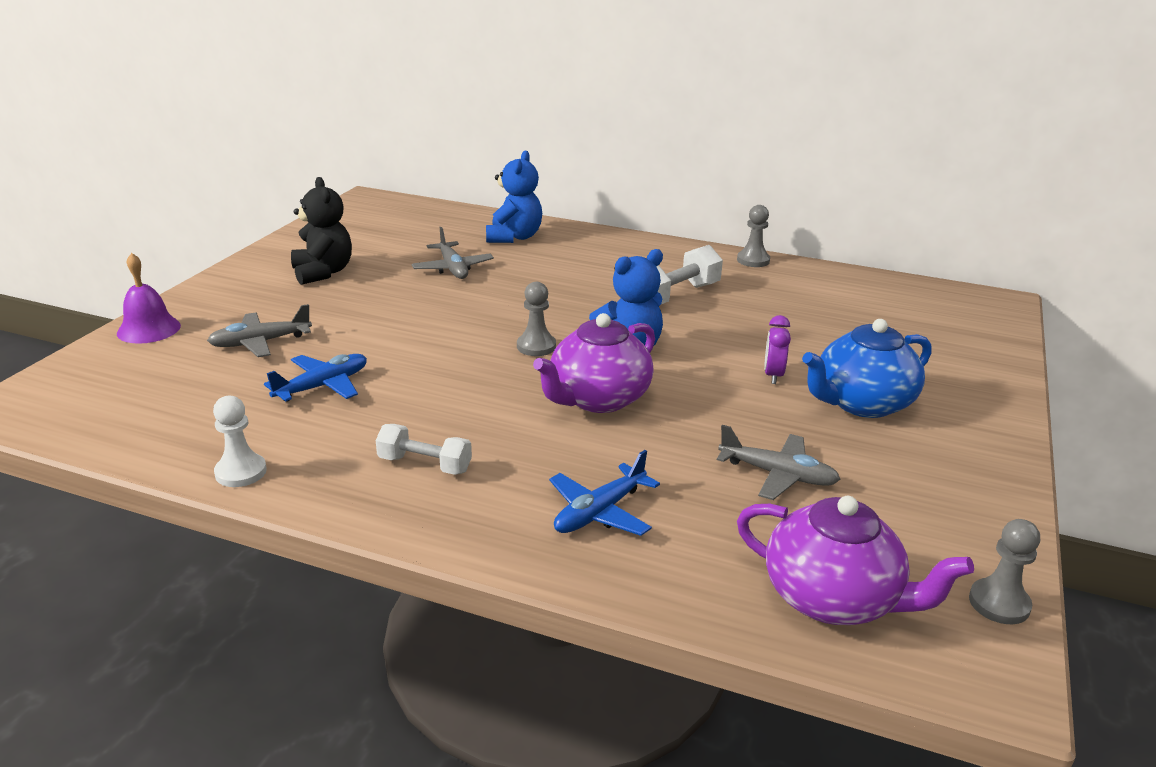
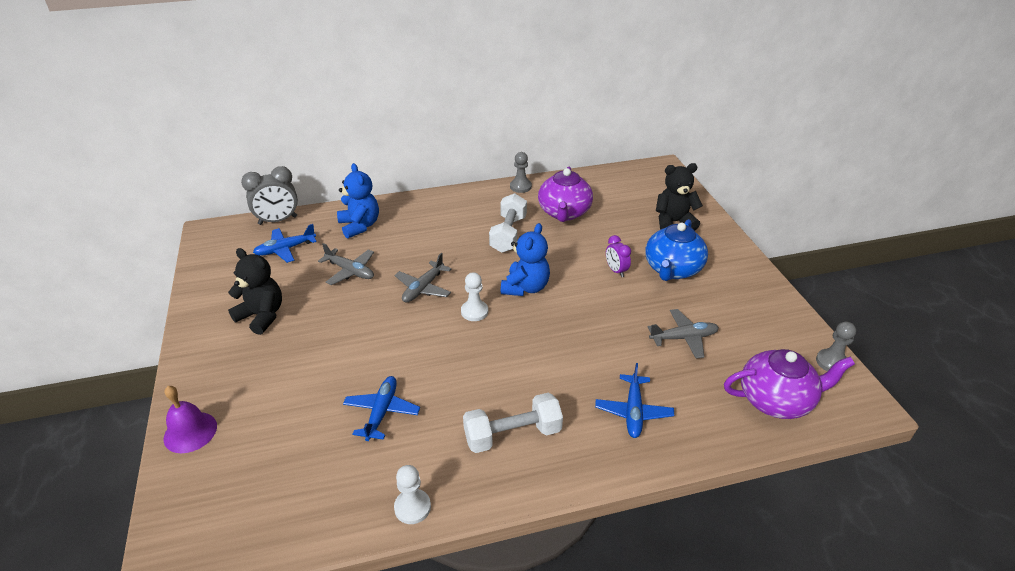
camera: 35 degrees left, 10 degrees up
grey plane [207,304,312,357] -> grey plane moved to [394,253,452,303]
white dumbbell [376,424,472,475] -> white dumbbell [463,393,563,453], size x1.51
grey pawn [517,282,556,356] -> white pawn [461,272,488,321]
purple teapot [533,313,655,413] -> purple teapot moved to [538,167,593,222]
none -> grey clock [241,166,298,225]
none -> blue plane [253,224,317,263]
none -> black teddy bear [656,163,703,231]

